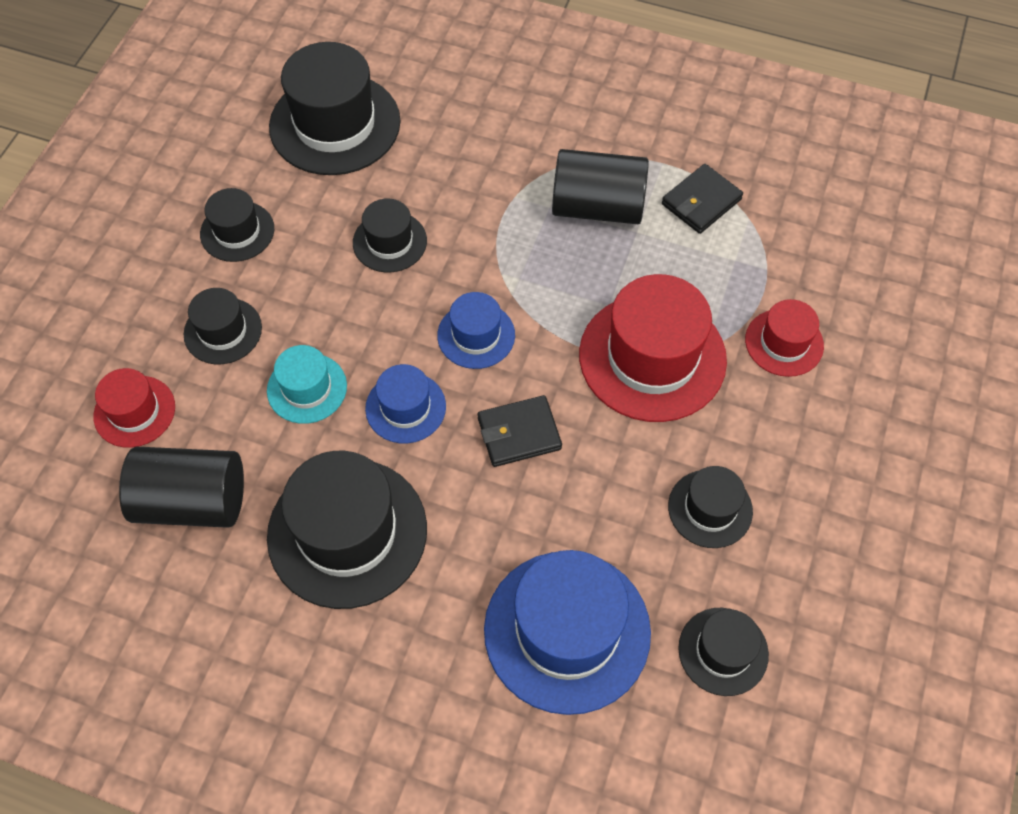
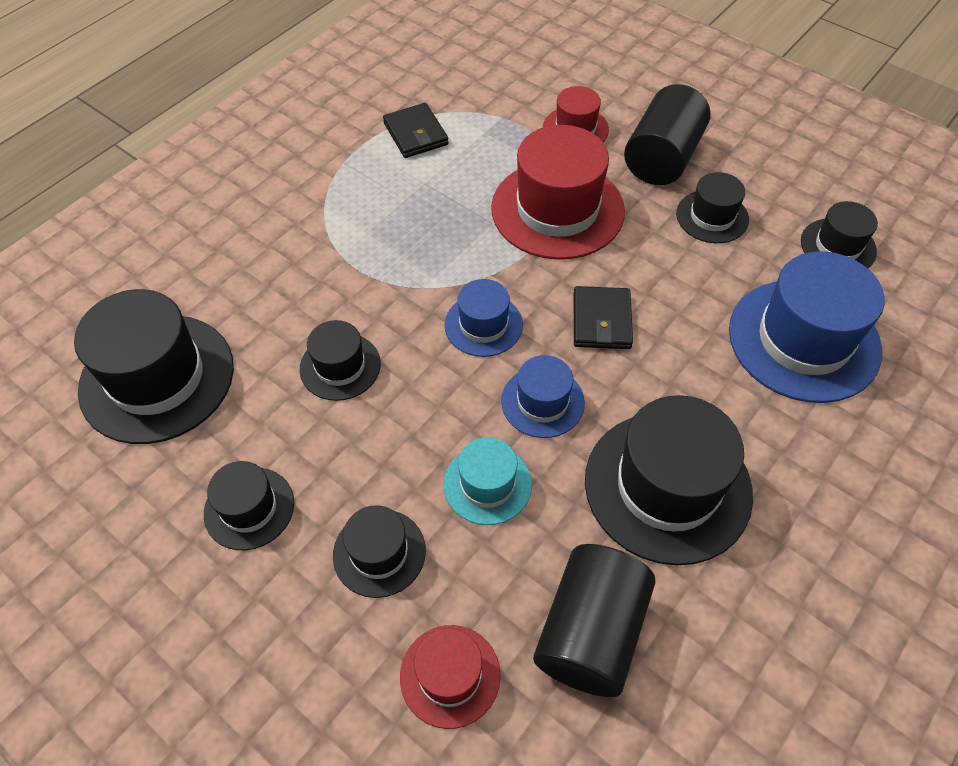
camera: 70 degrees left, 5 degrees down
black cylinder [552,149,649,224] -> black cylinder moved to [624,84,710,185]

